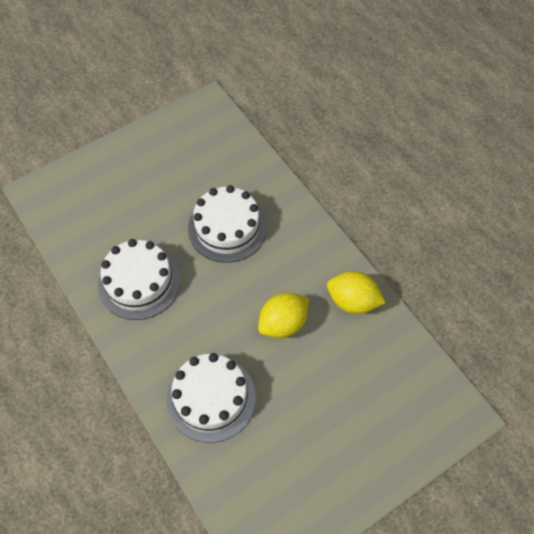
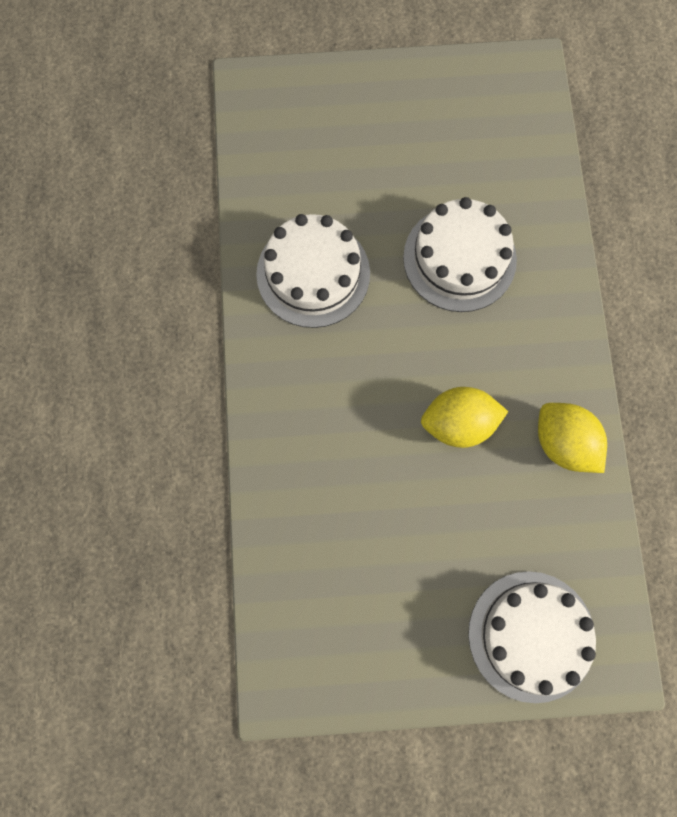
camera: 30 degrees right, 15 degrees up
white cake [166,353,256,443] -> white cake moved to [468,571,596,703]

